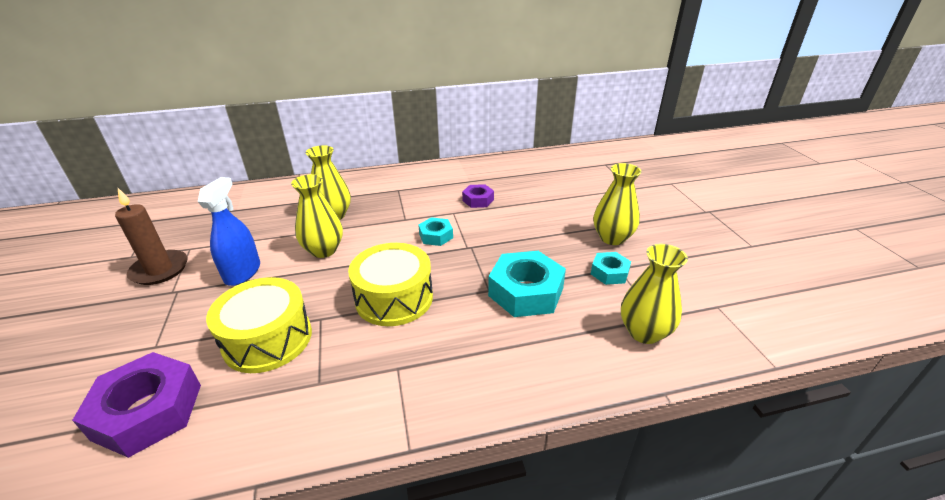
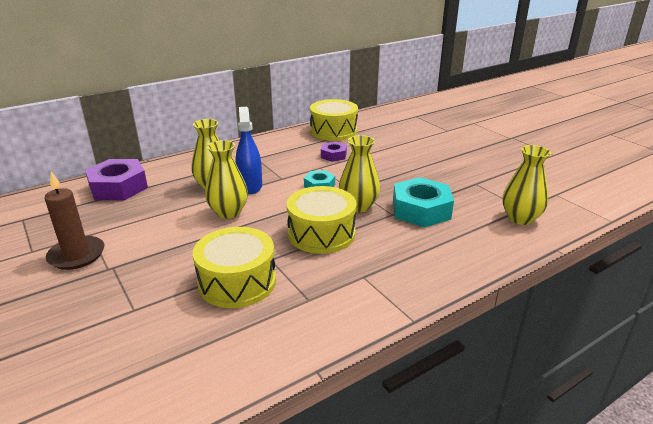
camera: 20 degrees left, 5 degrees down
purple nut [72,352,201,458] -> purple nut moved to [85,159,148,200]
blue spray bottle [198,177,260,286] -> blue spray bottle moved to [235,107,262,194]
turquoise nut [591,252,631,285] -> none
yellow vase [593,163,642,245] -> yellow vase moved to [339,135,380,212]
none -> yellow drum [310,99,358,141]

